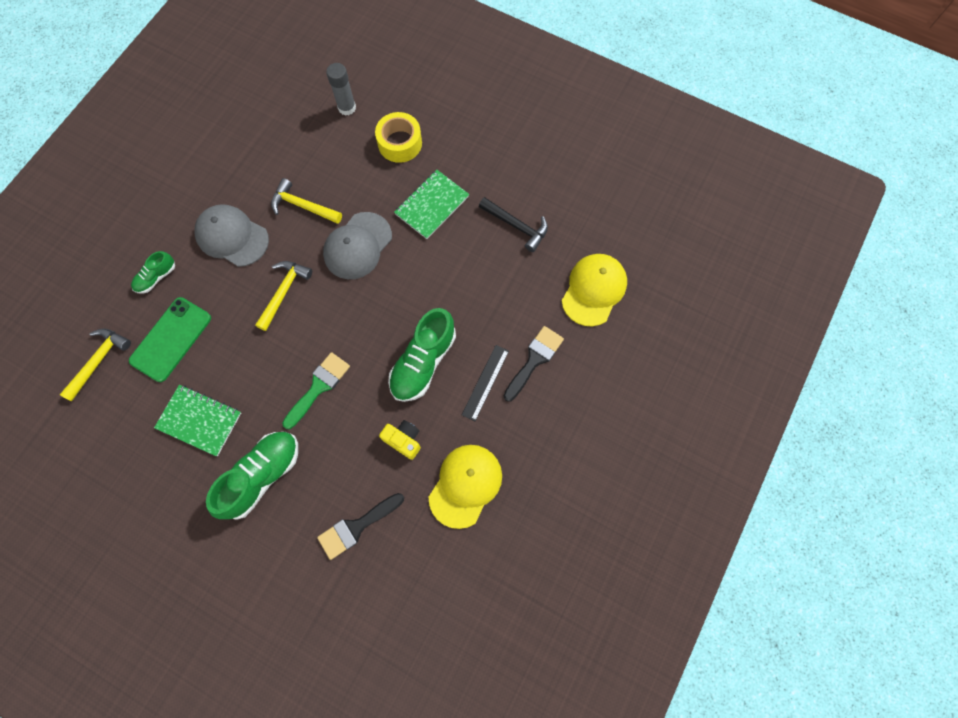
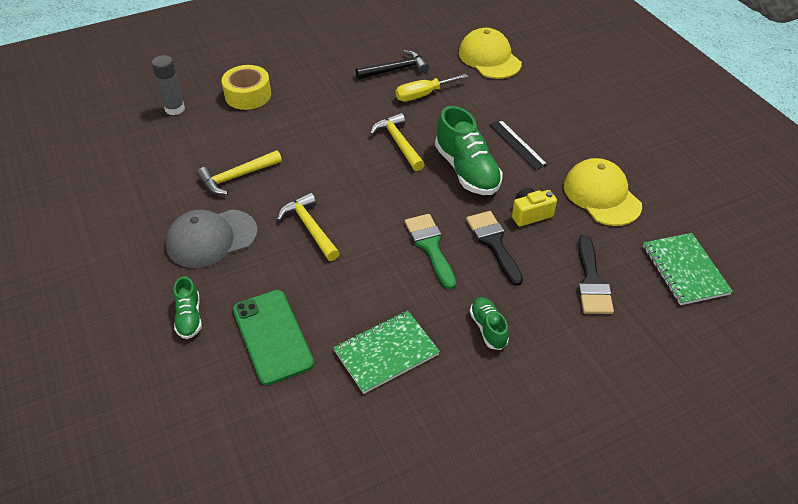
camera: 55 degrees left, 25 degrees down
yellow hammer [60,328,131,401] -> yellow hammer moved to [370,113,425,171]
green shoe [206,432,298,520] -> green shoe [470,297,509,350], size x0.53
grey cap [323,212,392,279] -> none
green notebook [394,170,469,239] -> green notebook moved to [643,233,733,305]
black brush [504,326,564,402] -> black brush moved to [466,211,523,286]
none -> yellow screwdriver [396,74,468,101]

